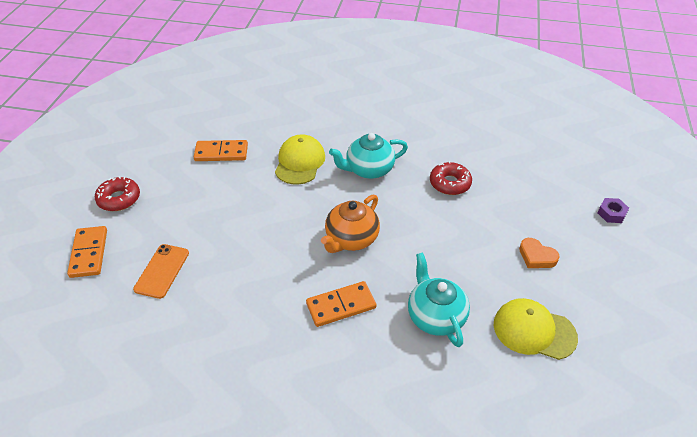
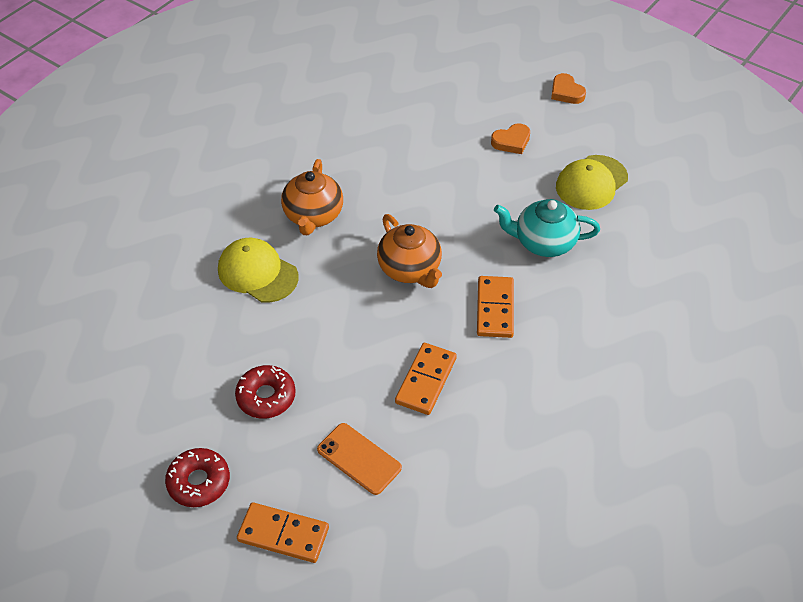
camera: 65 degrees left, 5 degrees up
orange domino [194,140,248,161] -> orange domino moved to [395,343,457,415]
turquoise teapot [329,133,408,179] -> orange teapot [281,159,343,235]
red donut [430,161,472,195] -> red donut moved to [235,365,296,419]
purple nut [598,198,629,223] -> none
none -> orange heart [551,73,586,104]

